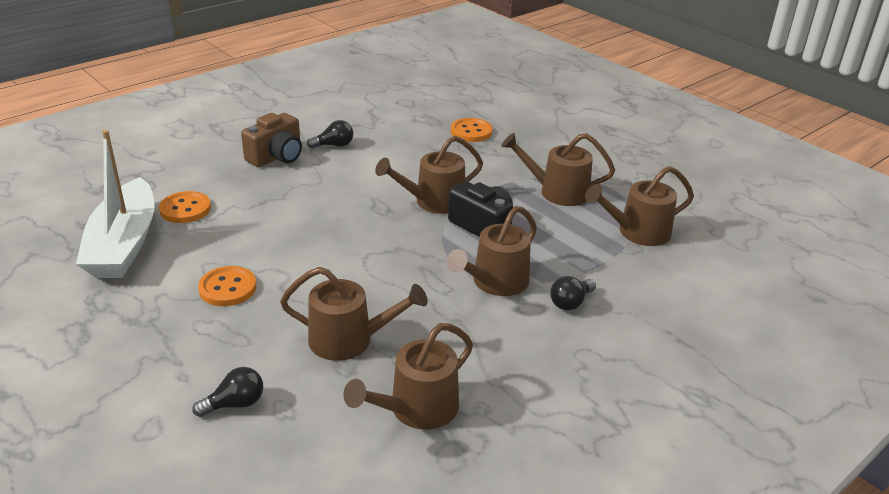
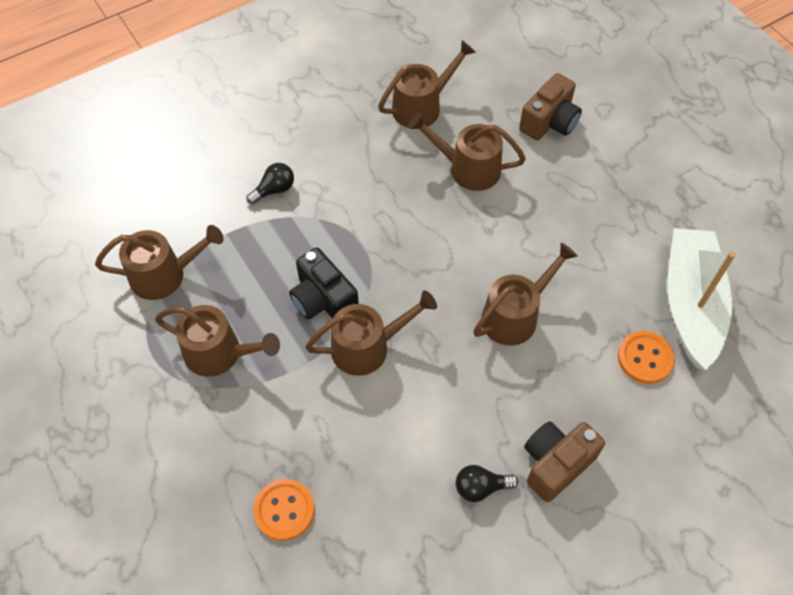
camera: 170 degrees left, 25 degrees up
black light bulb [192,367,263,417] -> brown camera [519,73,582,141]
orange button [198,266,257,306] -> none
brown watering can [447,206,537,296] -> brown watering can moved to [473,243,578,346]

